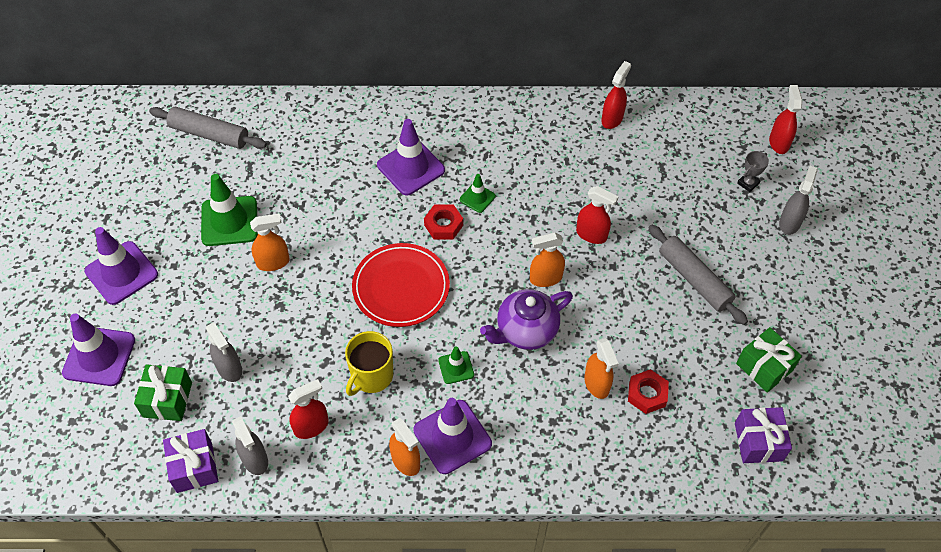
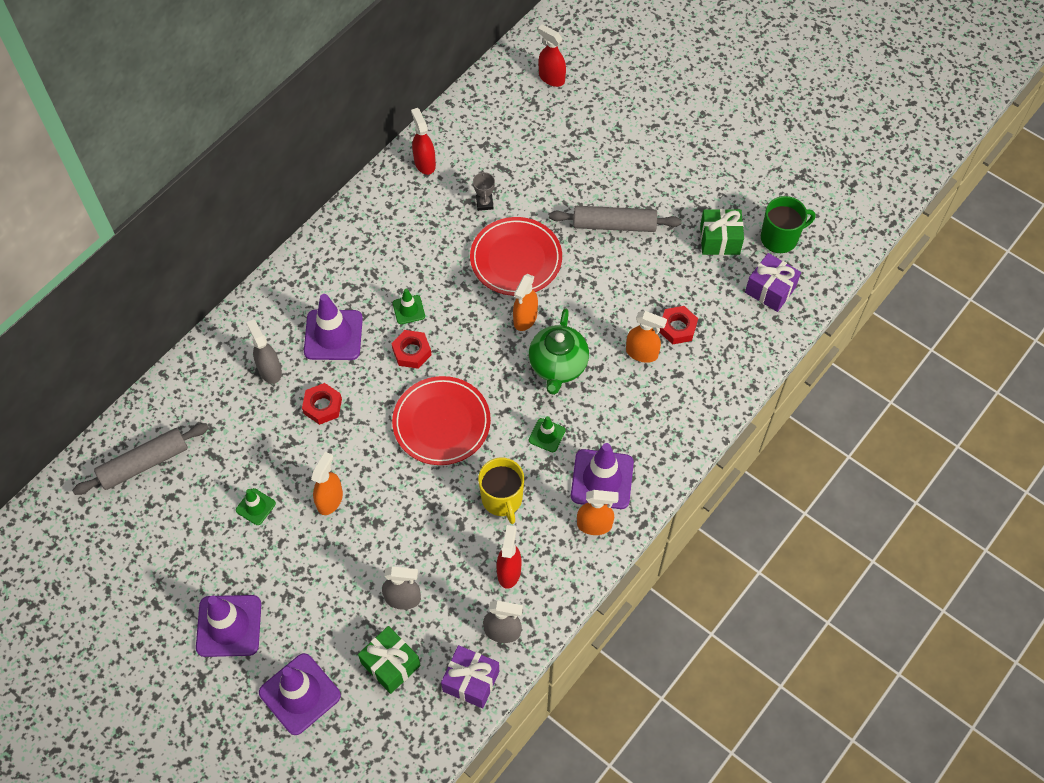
camera: 50 degrees left, 5 degrees up
green traffic cone [201,174,258,246] -> green traffic cone [236,488,276,525], size x0.52
purple teapot [480,289,573,350] -> green teapot [529,308,589,395]
red spray bottle [576,186,619,244] -> red plate [470,217,562,296]
grey trophy [737,151,769,192] -> grey trophy moved to [473,170,495,211]
grey spray bottle [779,166,818,235] -> grey spray bottle moved to [246,319,282,384]
none -> red nut [302,383,342,425]
none -> green mug [761,196,816,253]

